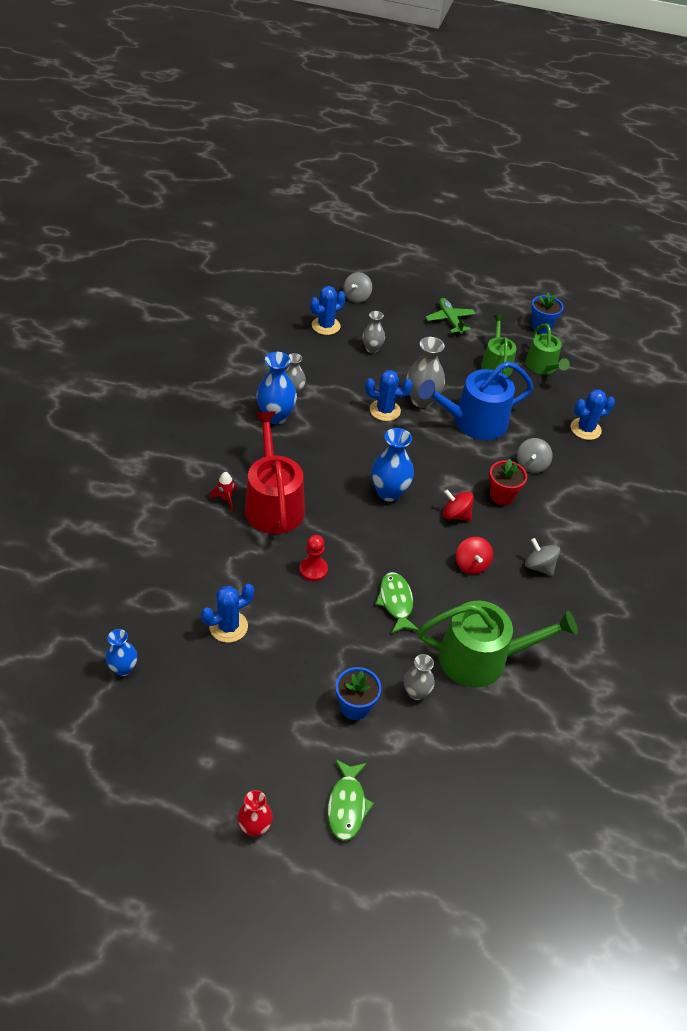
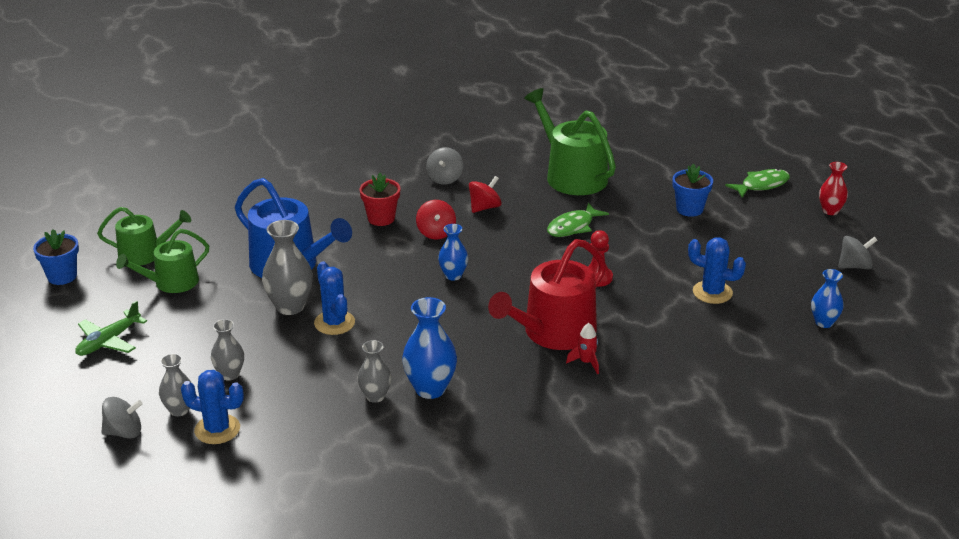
camera: 120 degrees left, 15 degrees down
blue vase [371,428,414,502] -> blue vase [438,224,468,281], size x0.62
grey vase [404,654,435,700] -> grey vase moved to [159,353,191,416]
grey spinning top [517,438,552,473] -> grey spinning top moved to [838,236,877,269]
green watering can [525,323,570,375] -> green watering can turned 45 degrees clockwise [97,207,191,266]
blue cactus [571,390,615,440] -> none

